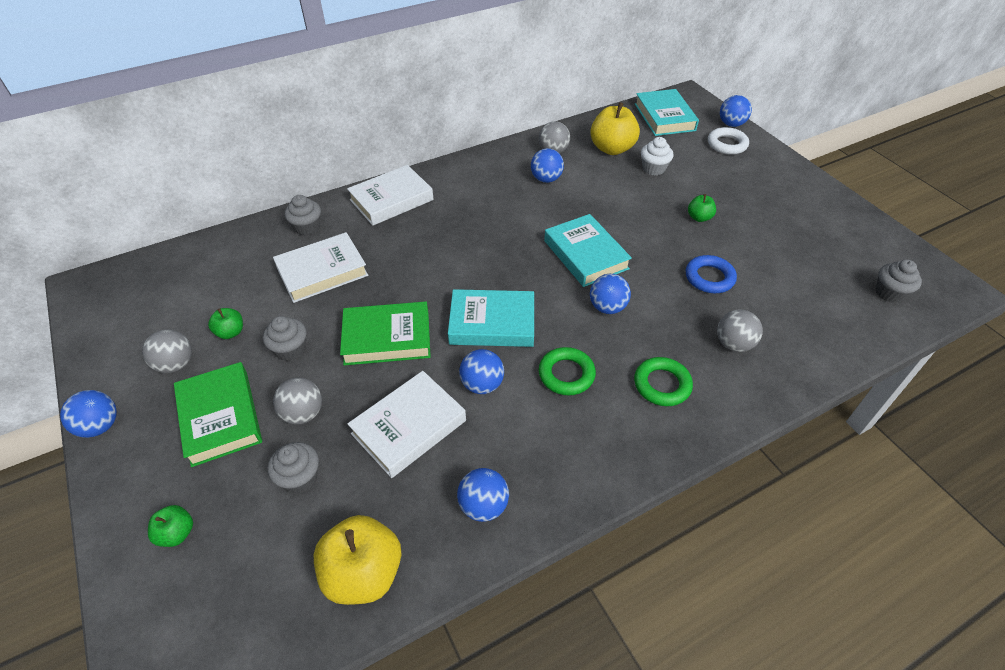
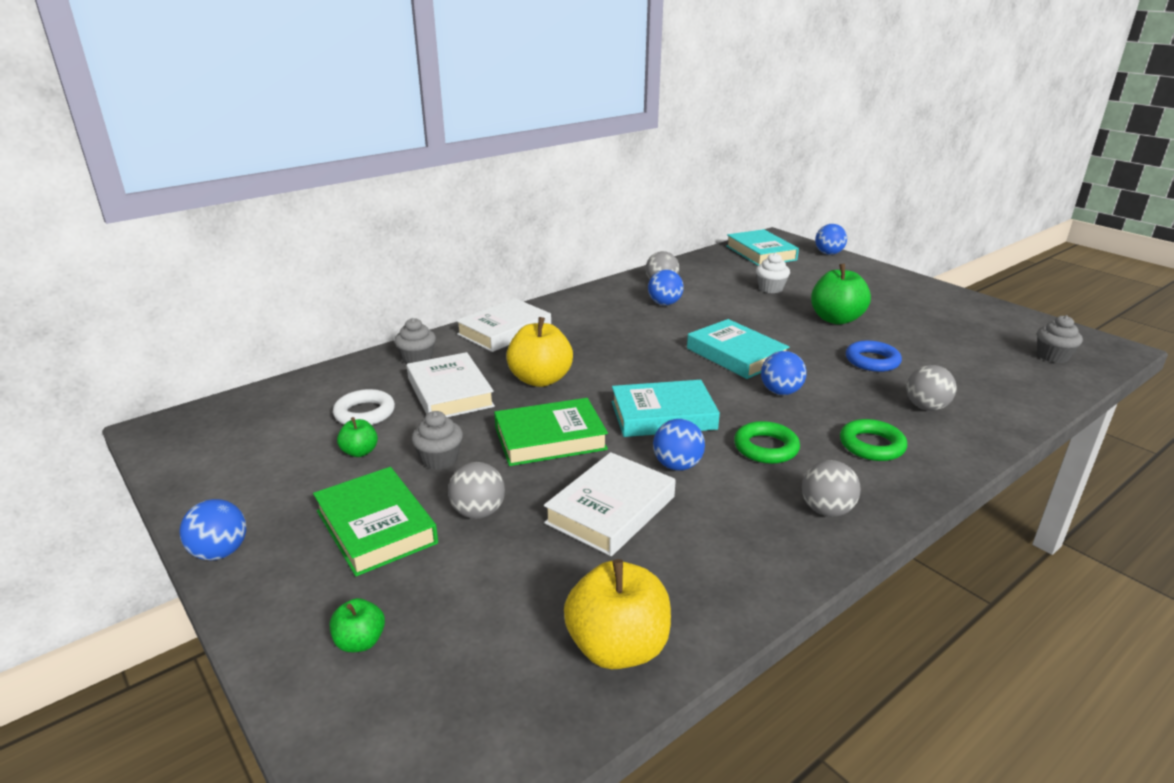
camera: 10 degrees left, 20 degrees down
grey ball [142,330,192,373] -> grey ball moved to [802,460,861,517]
grey cupcake [268,442,319,493] -> none
white book [273,232,368,303] -> white book turned 75 degrees counterclockwise [407,352,495,417]
blue ball [457,468,509,522] -> none
yellow apple [590,102,640,155] -> yellow apple moved to [506,317,573,387]
green apple [688,194,716,222] -> green apple [811,264,871,325], size x1.97
white ring [708,127,749,155] -> white ring moved to [333,389,395,425]

